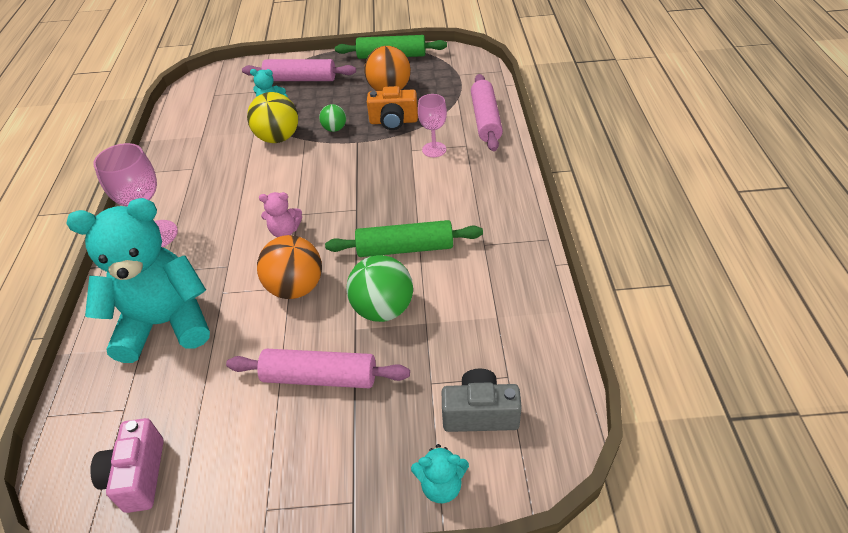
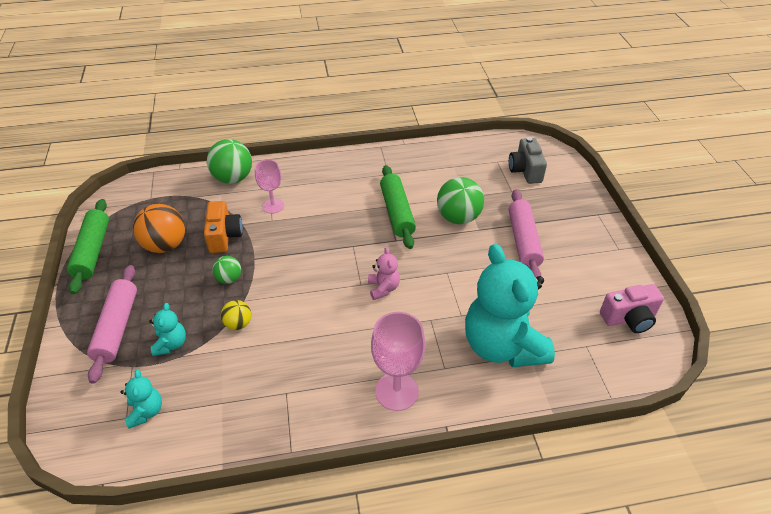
camera: 100 degrees left, 0 degrees up
yellow ball [247,92,298,143] -> yellow ball [221,300,251,330], size x0.55
orange ball [257,235,322,299] -> none
turquoise teddy bear [411,444,469,503] -> turquoise teddy bear moved to [121,369,162,429]
pink rolling pin [471,74,503,151] -> green ball [207,139,252,184]

